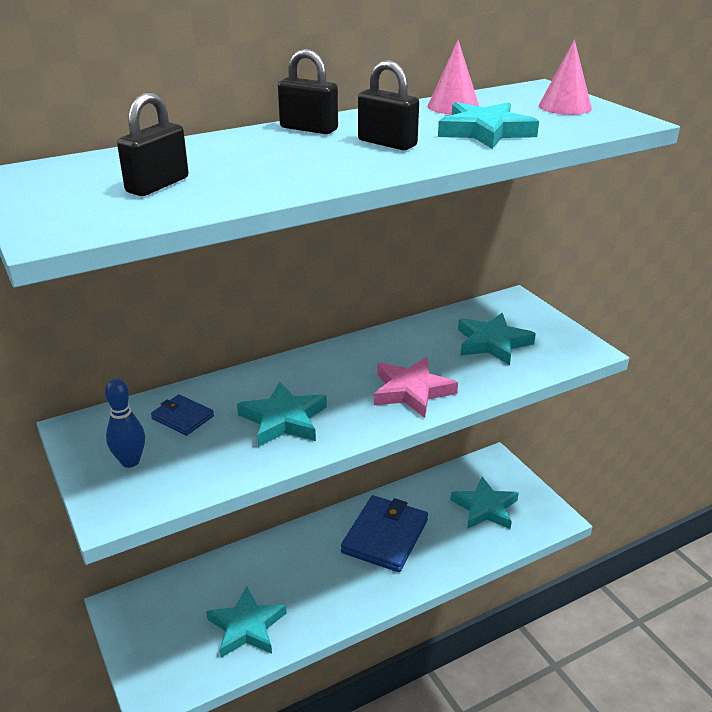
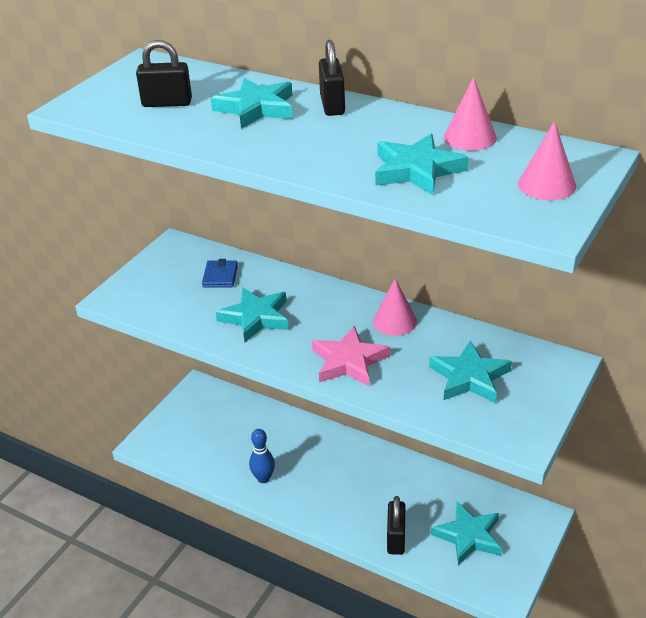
camera: 60 degrees right, 5 degrees up
blue bowling pin [105,379,145,468] -> blue bowling pin moved to [249,429,275,483]
turquoise star [206,586,287,658] -> turquoise star moved to [211,78,292,129]
blue wallet [341,495,428,572] -> none
black padlock [358,60,419,150] -> black padlock moved to [387,496,406,555]
none -> pink cone [373,278,417,336]

